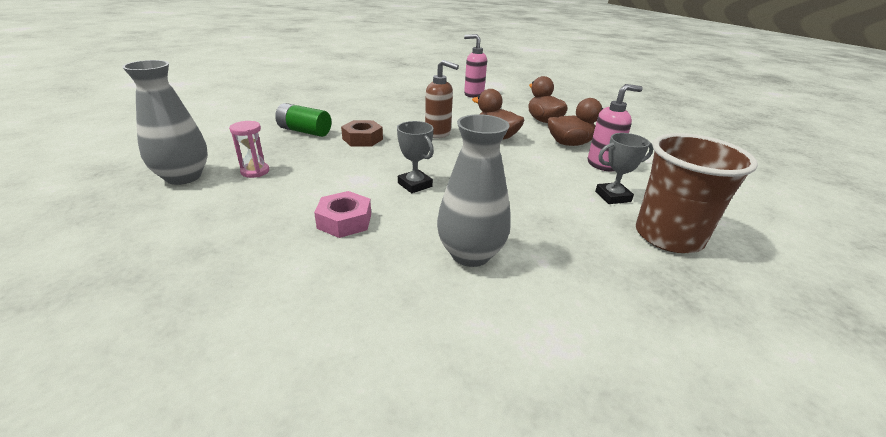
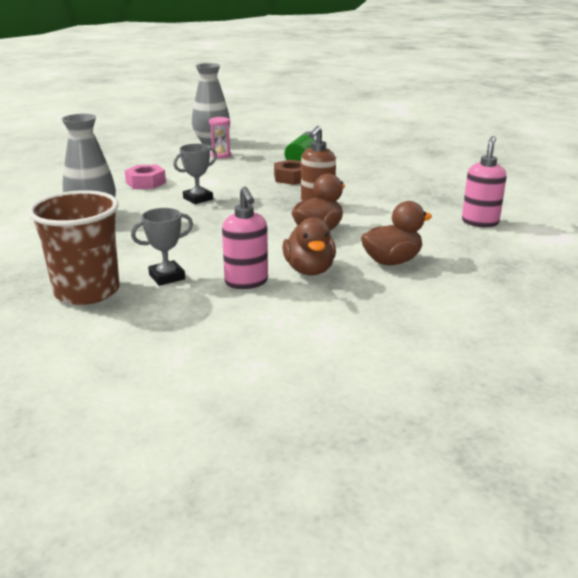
camera: 90 degrees right, 5 degrees down
grey trophy [595,133,653,204] -> grey trophy turned 75 degrees clockwise [131,208,193,286]

